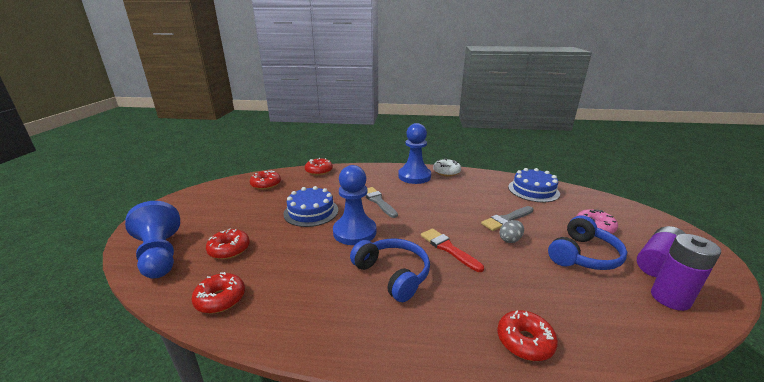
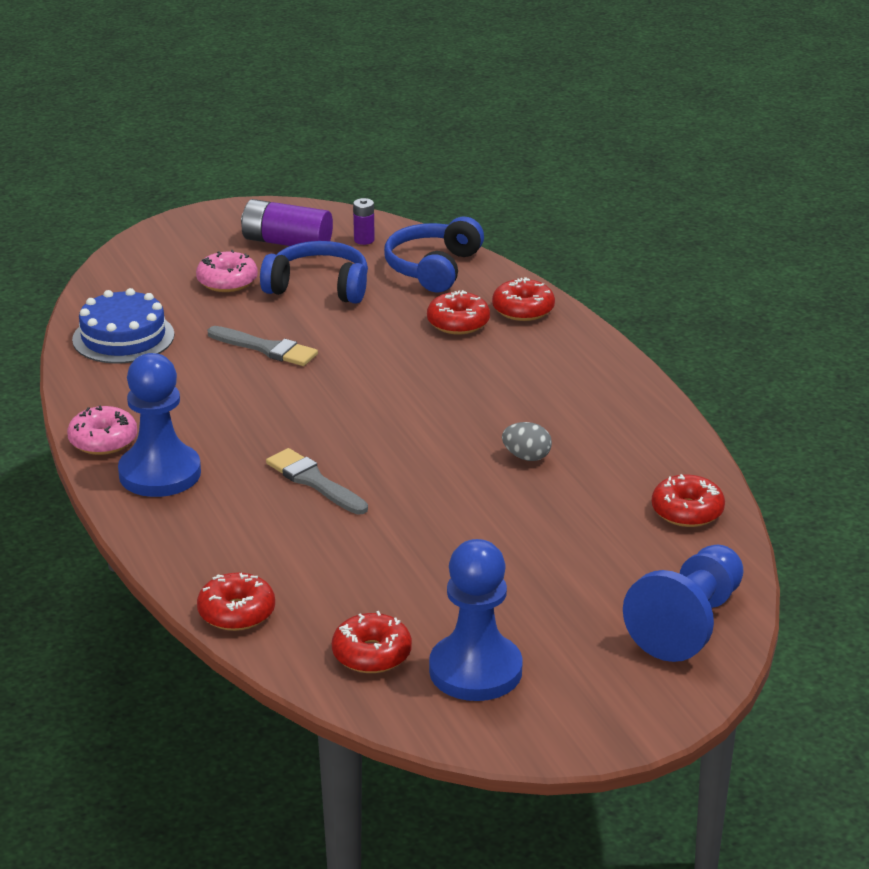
camera: 120 degrees left, 5 degrees up
red donut [206,229,250,259] -> red donut moved to [427,290,490,335]
blue cake [283,186,338,227] -> none
blue pawn [333,165,376,245] -> blue pawn moved to [429,539,523,701]
blue headphones [350,239,430,302] -> blue headphones moved to [384,217,484,293]
grey brush [366,187,398,218] -> grey brush turned 105 degrees clockwise [266,448,368,515]
red brush [421,228,484,272] -> none
white donut [433,159,461,176] -> pink donut [67,406,137,455]
grey egg [499,220,524,243] -> grey egg moved to [502,422,552,461]
purple battery [651,234,721,311] -> purple battery [353,198,375,245], size x0.51

